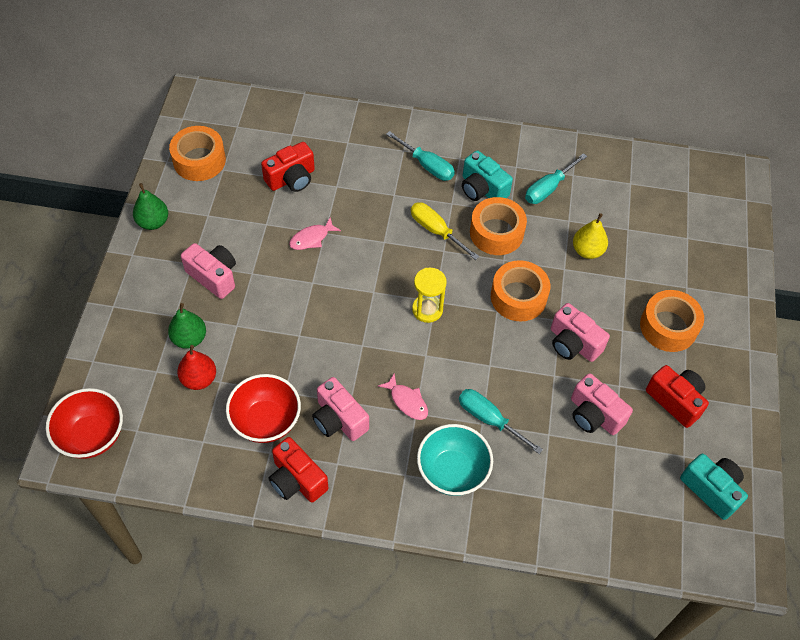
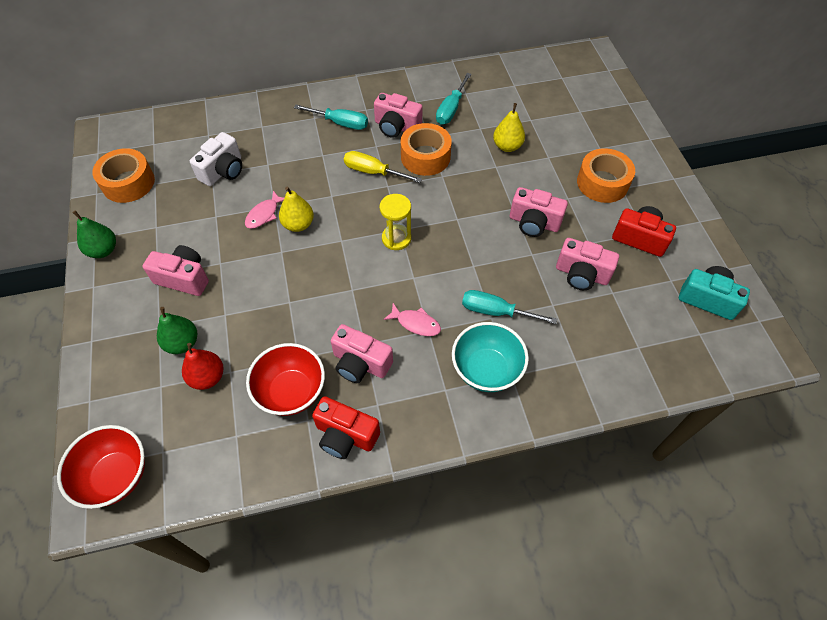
camera: 20 degrees left, 0 degrees up
red camera [261,142,315,192] -> white camera [190,132,242,186]
turquoise camera [462,150,513,201] -> pink camera [374,93,423,138]
orange tape [491,260,550,322] -> none
none -> yellow pear [279,187,314,232]

